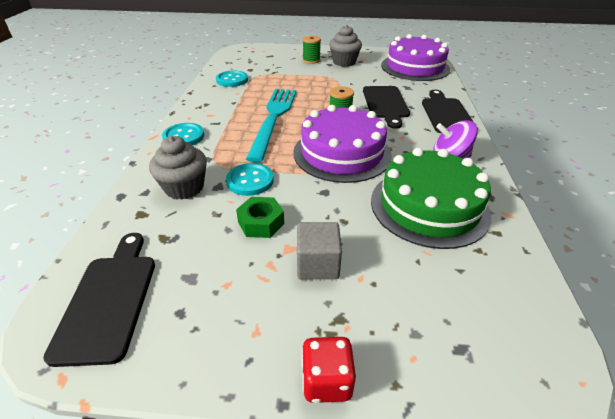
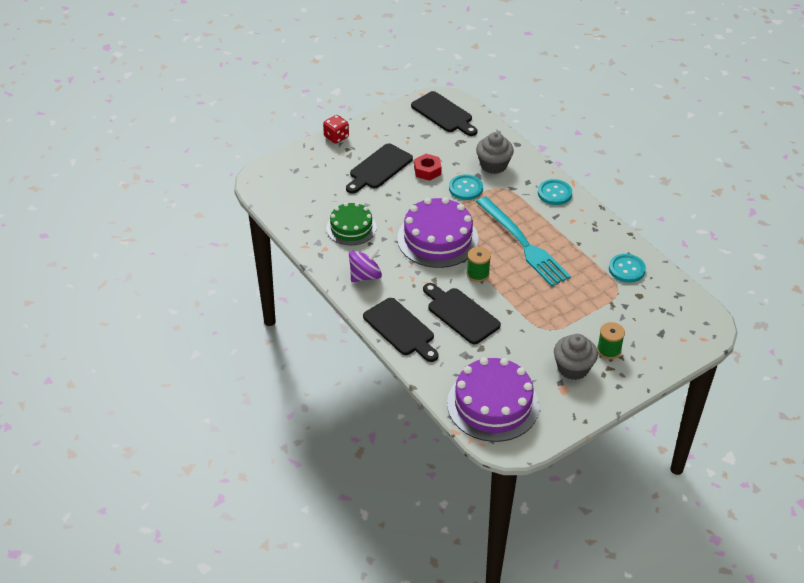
camera: 140 degrees right, 5 degrees up
green nut [236,197,284,238] -> red nut [414,154,442,181]
grey cube [297,222,342,279] -> black cutting board [346,143,413,194]
green cake [371,148,491,249] -> green cake [326,202,377,245], size x0.62

